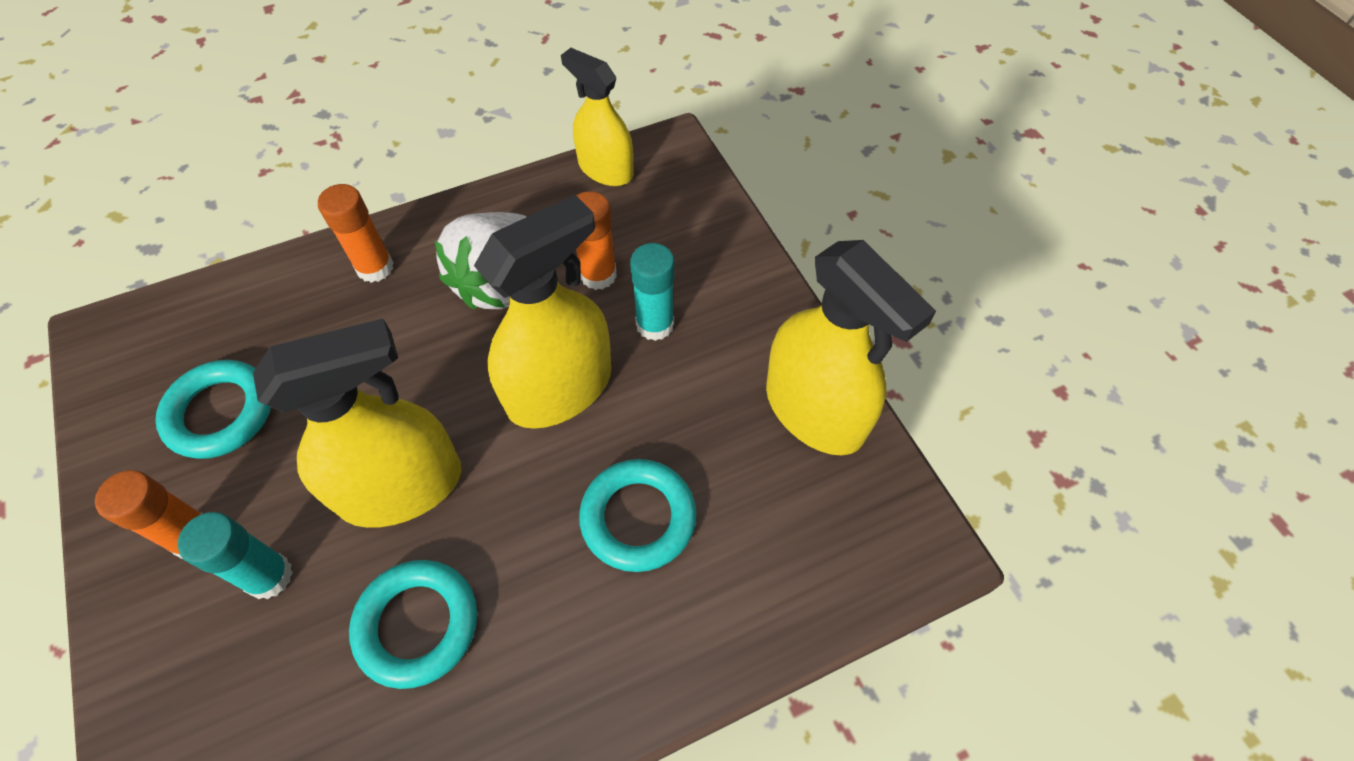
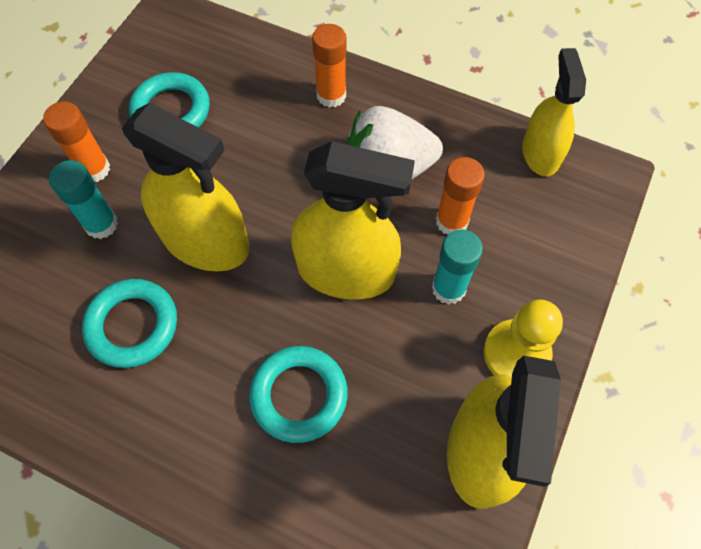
camera: 50 degrees right, 5 degrees up
none -> yellow pawn [484,299,563,377]

